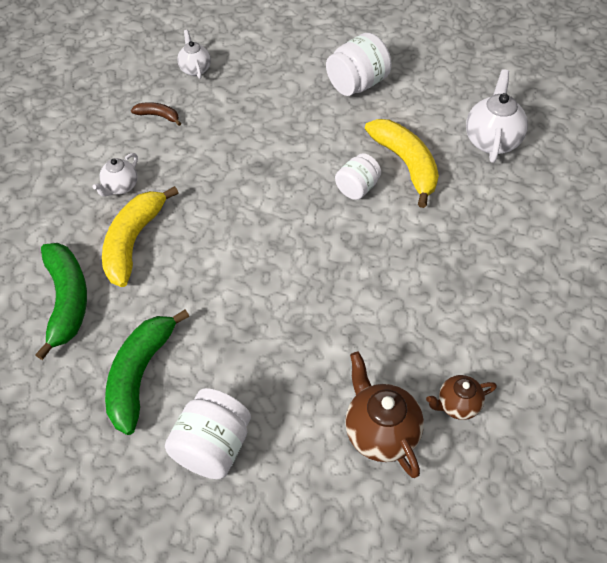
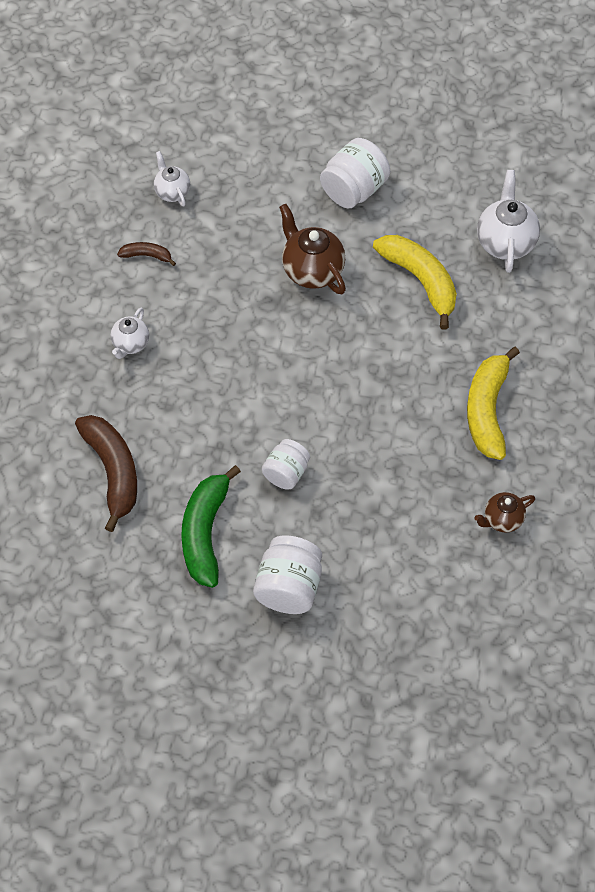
camera: 10 degrees left, 5 degrees up
green banana [35,243,87,360] -> brown banana [75,415,137,532]
yellow banana [102,186,178,287] -> yellow banana moved to [467,347,520,460]
white jar [335,153,381,200] -> white jar moved to [262,439,310,490]
brown teapot [345,352,424,478] -> brown teapot moved to [279,204,346,294]

